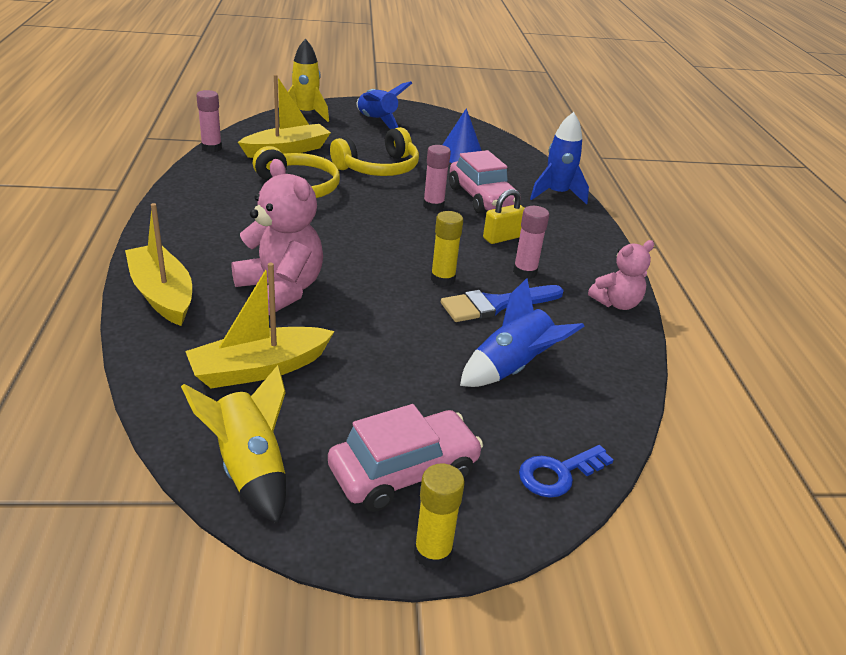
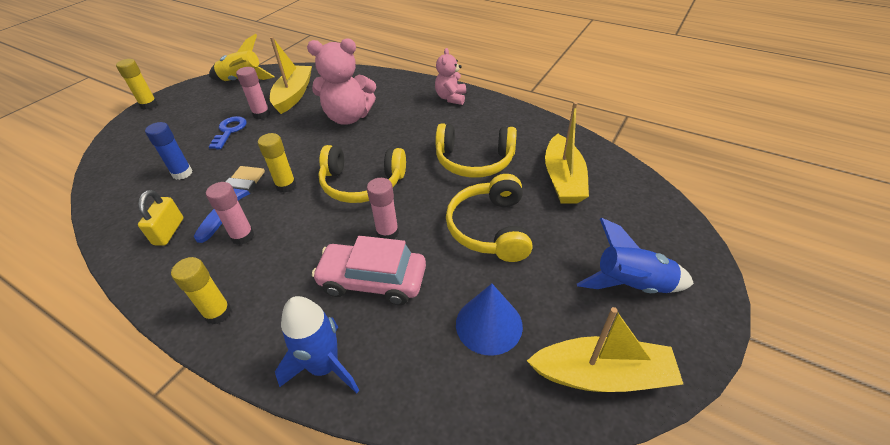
camera: 130 degrees right, 10 degrees up
yellow boat [125,203,192,326] -> yellow boat moved to [527,307,683,392]
pink glue stick [196,90,222,152] -> pink glue stick moved to [236,67,270,119]
yellow rocket [288,39,329,122] -> none
pink car [328,404,483,512] -> none
blue rocket [460,278,585,387] -> blue glue stick [145,122,193,180]
yellow padlock [483,189,525,244] -> yellow padlock moved to [138,190,183,246]
blue key [519,445,613,498] -> blue key moved to [209,116,247,149]
pink teddy bear [588,240,654,310] -> pink teddy bear moved to [435,48,466,105]
none -> yellow glue stick [171,257,231,325]
none -> yellow headphones [318,145,406,203]

